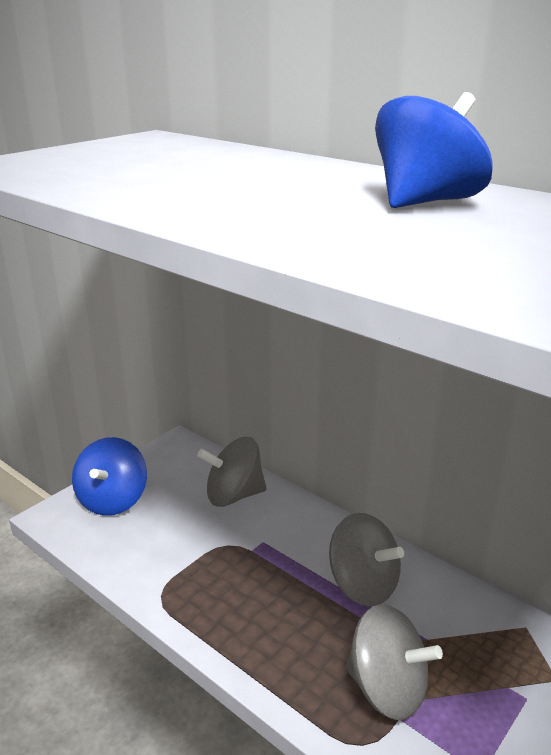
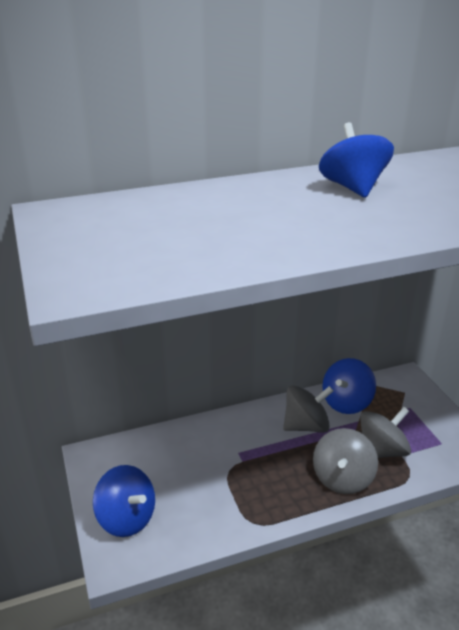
camera: 60 degrees left, 5 degrees up
grey spinning top [197,437,266,507] -> grey spinning top moved to [313,428,378,494]
none -> blue spinning top [322,358,376,414]

